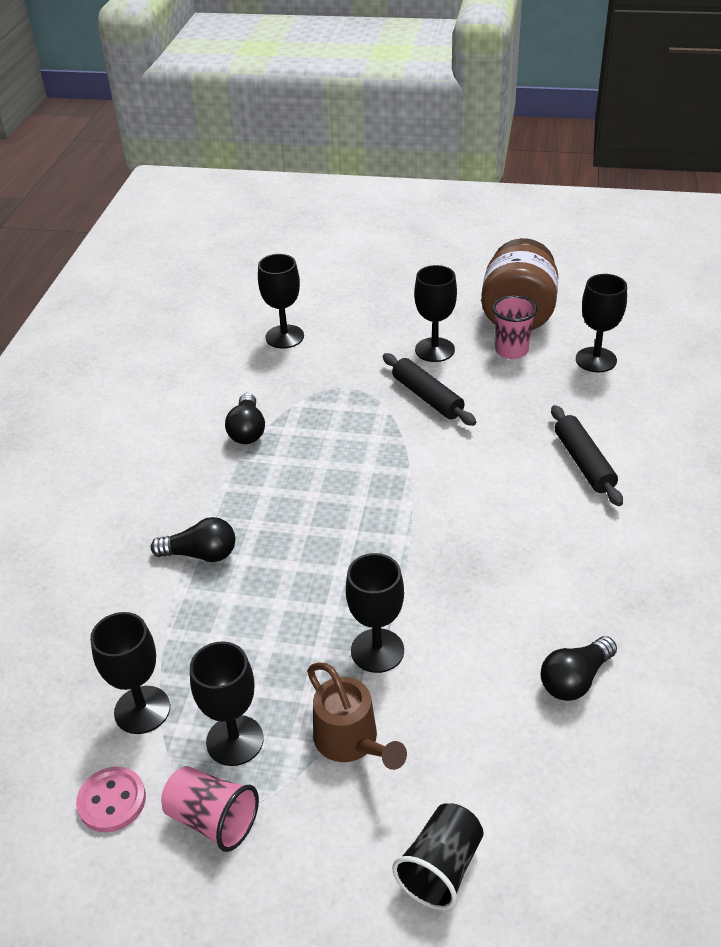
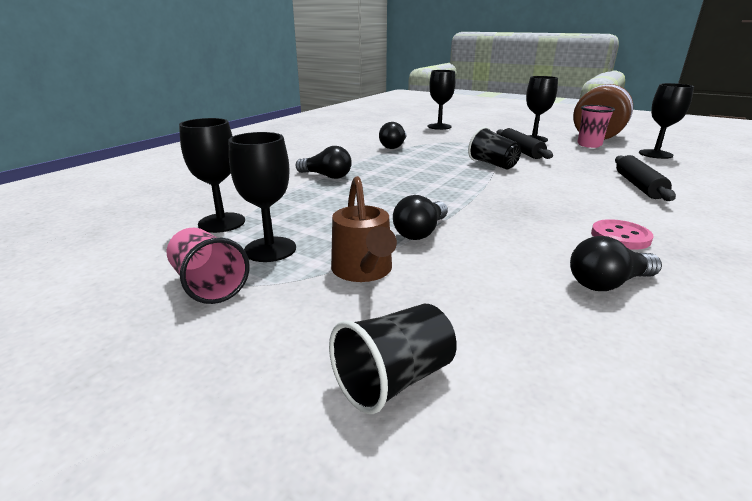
camera: 20 degrees right, 15 degrees down
pink button [76,767,146,832] -> pink button moved to [591,219,654,250]
black goblet [346,553,404,673] -> black light bulb [393,195,448,240]
none -> black cup [468,127,521,169]

